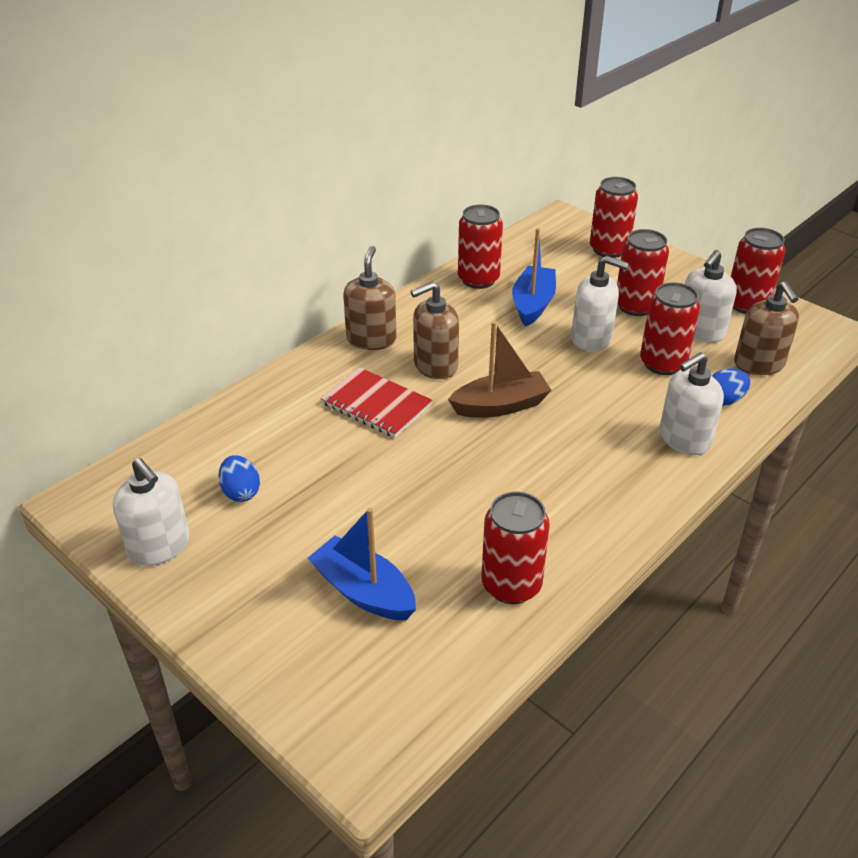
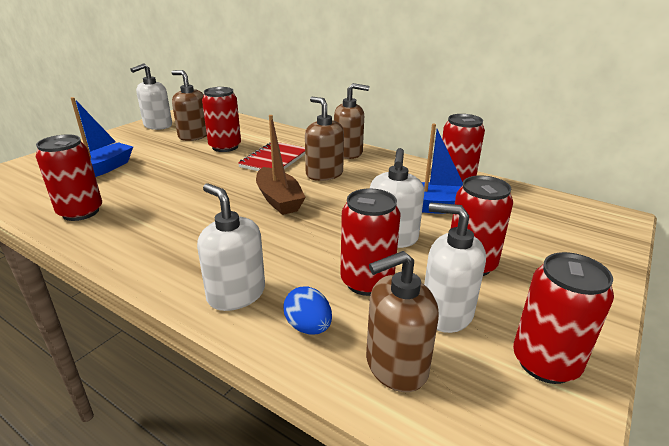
camera: 80 degrees right, 10 degrees down
blue egg [218,455,260,502] -> brown soap dispenser [171,70,207,141]
red can [590,177,638,258] -> red can moved to [202,87,241,152]

